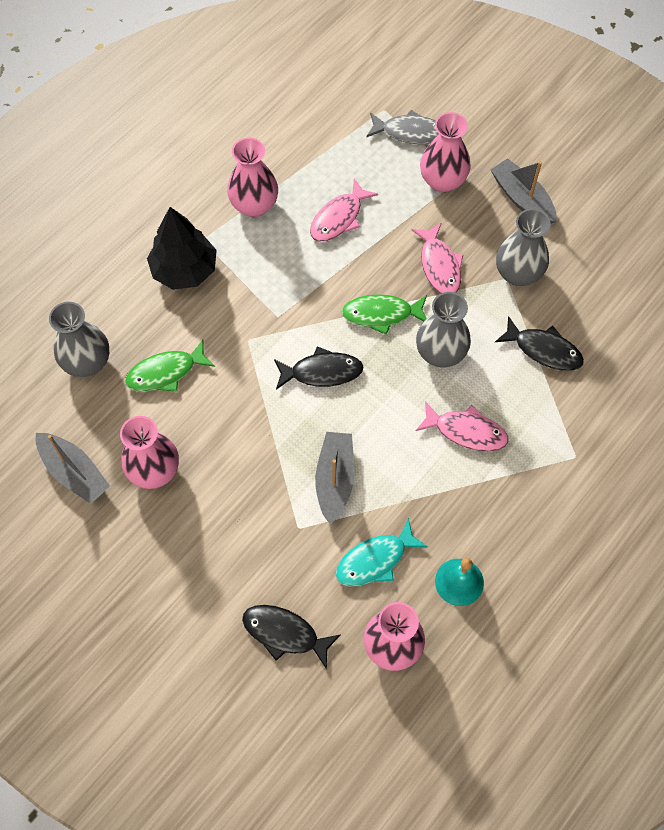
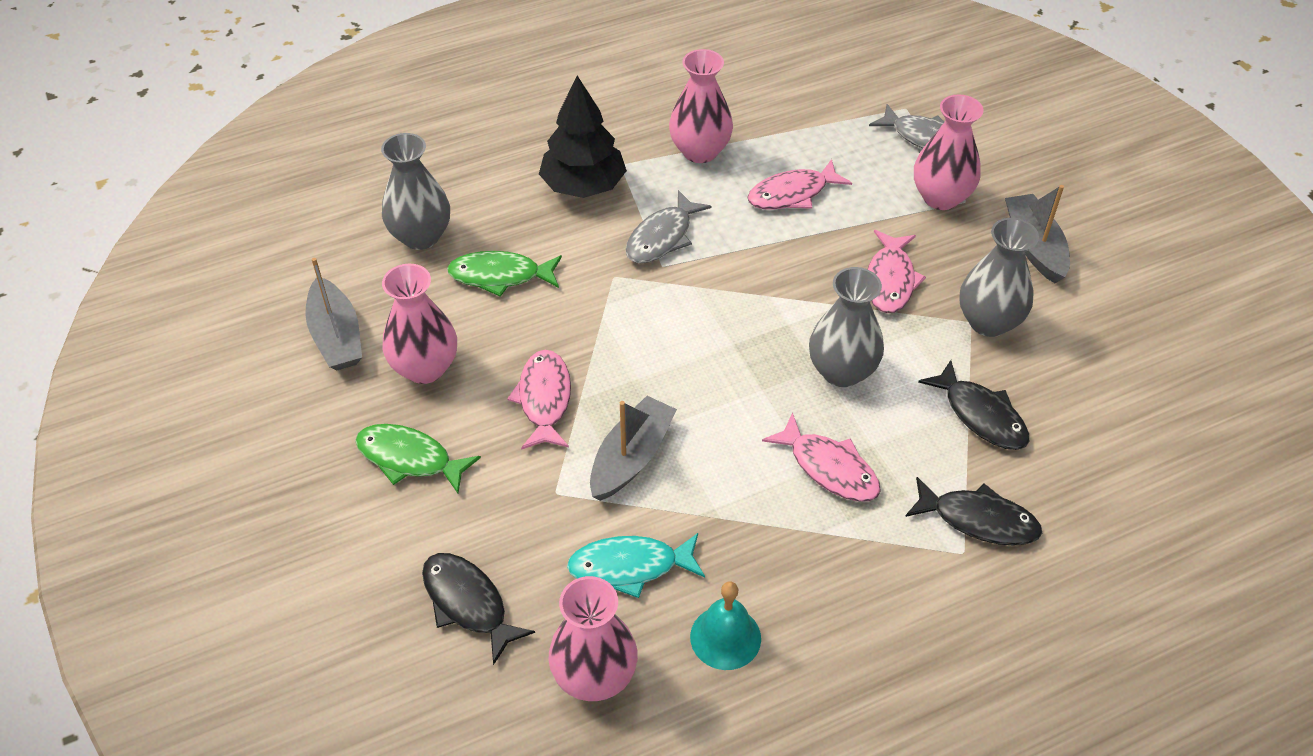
camera: 25 degrees right, 15 degrees down
black fish [274,346,364,390] -> black fish moved to [905,477,1042,546]
green fish [342,294,427,335] -> green fish moved to [355,424,481,493]
none -> pink fish [507,350,571,450]
none -> grey fish [625,190,712,263]

